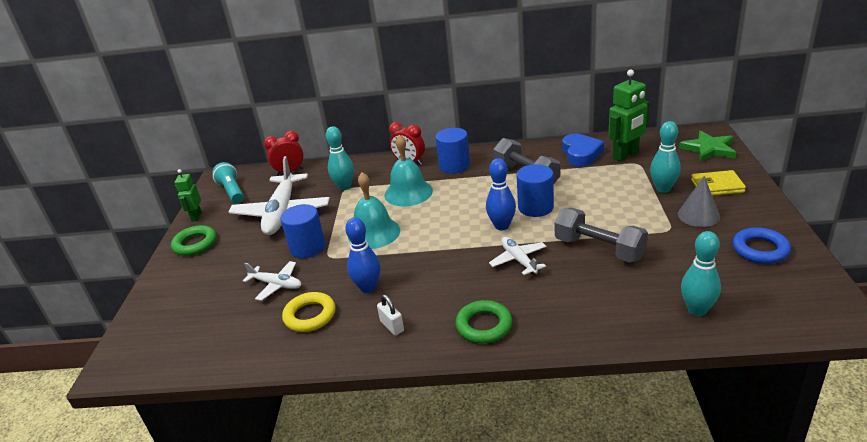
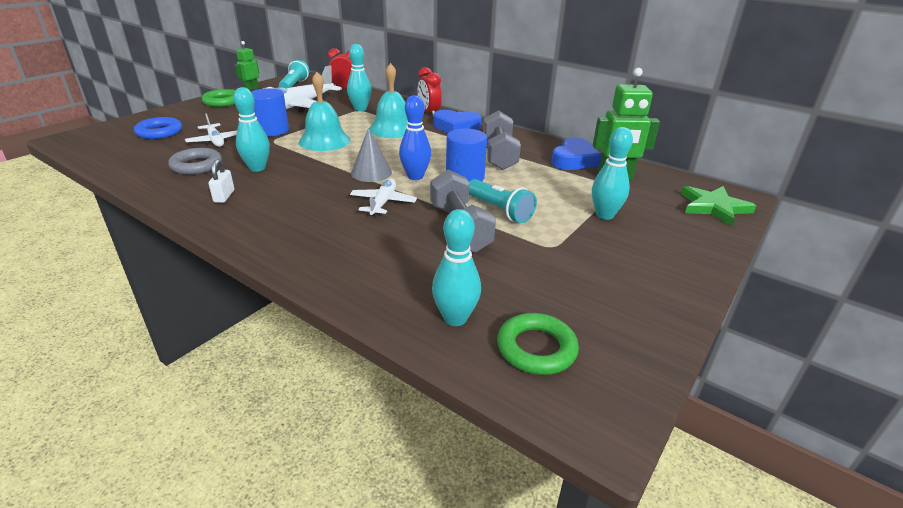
camera: 30 degrees right, 0 degrees up
yellow ring [282,292,336,332] -> grey ring [168,148,222,175]
blue bowling pin [345,217,380,293] -> turquoise bowling pin [233,87,270,172]
blue cylinder [435,128,470,174] -> blue heart [434,110,482,133]
green ring [455,300,512,343] -> green ring moved to [497,313,579,375]
grey cone [678,176,720,227] -> grey cone moved to [351,127,392,182]
yellow wallet [691,170,746,196] -> none
blue ring [732,227,791,264] -> blue ring moved to [134,117,182,139]
none -> turquoise flashlight [469,179,537,223]

